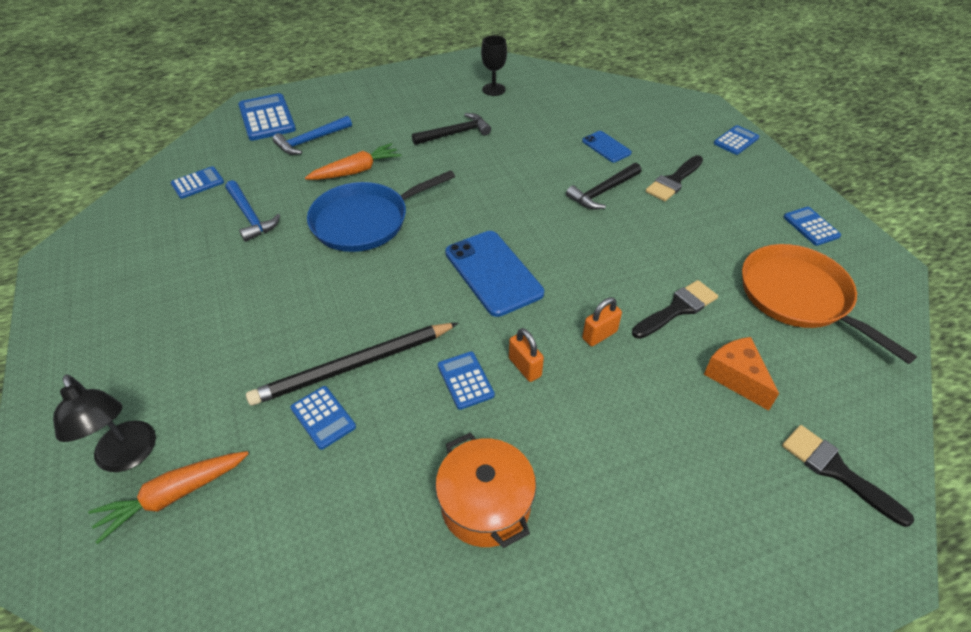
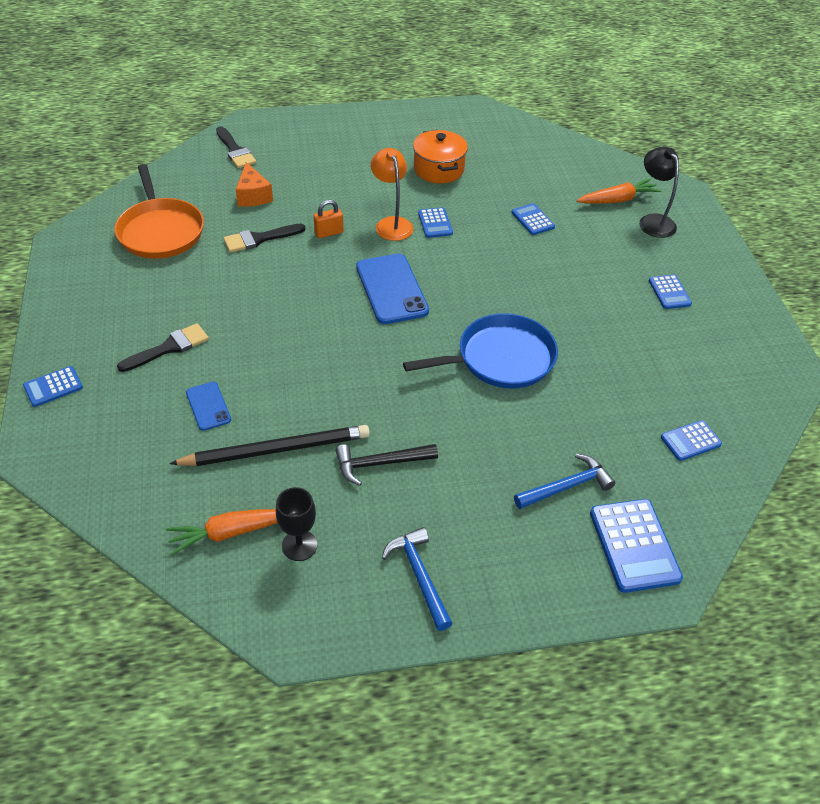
camera: 170 degrees left, 0 degrees up
blue hammer [225,180,281,242] -> blue hammer moved to [382,527,453,631]
black pencil [246,323,458,406] -> black pencil moved to [169,425,370,466]
orange carrot [305,143,401,180] -> orange carrot moved to [166,509,278,555]
orange padlock [509,328,544,382] -> orange lamp [371,148,413,241]
black hammer [566,163,641,209] -> none
blue calculator [784,207,841,246] -> blue calculator moved to [649,275,692,309]

